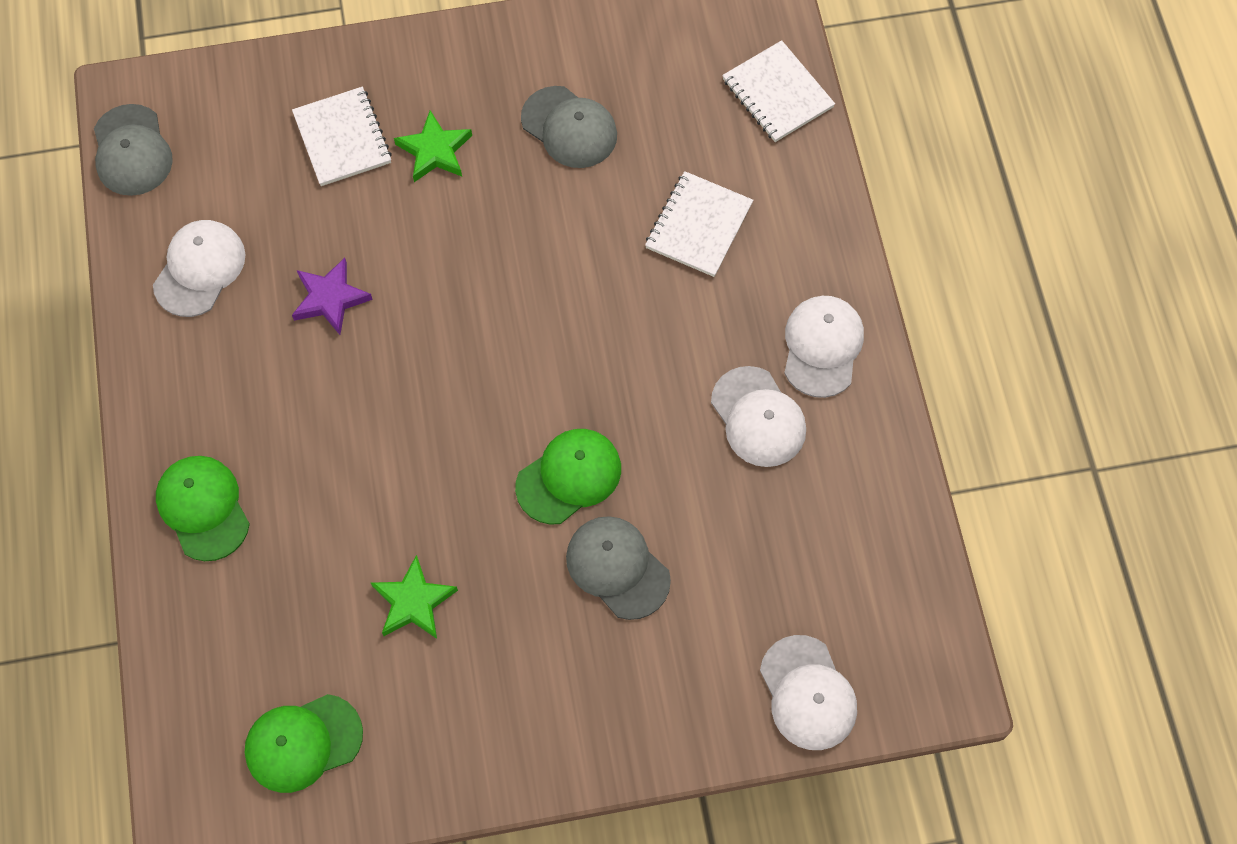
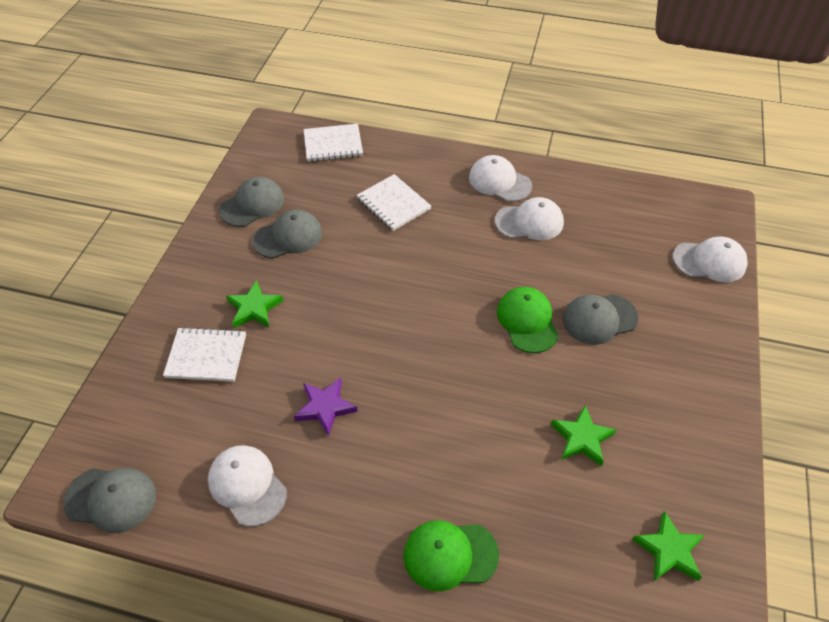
camera: 65 degrees left, 15 degrees down
green cap [245,694,363,793] -> green star [632,511,705,581]
none -> grey cap [219,177,284,227]

